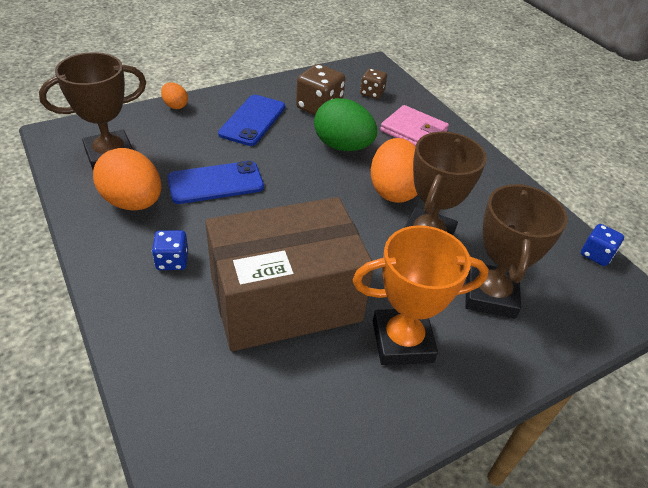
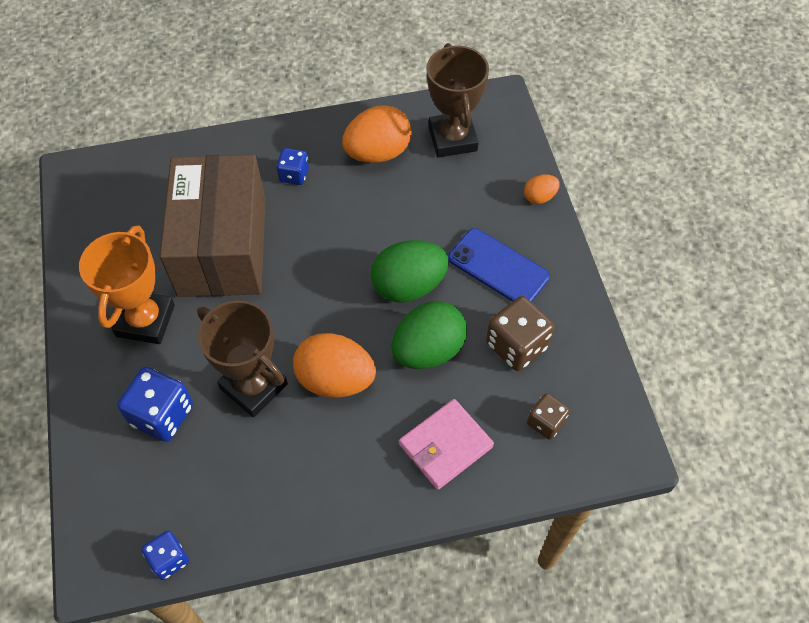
camera: 110 degrees right, 15 degrees up
blue phone [167,161,264,204] -> none
brown trophy [465,184,568,319] -> blue dice [117,367,193,442]
none -> green egg [371,240,449,303]

